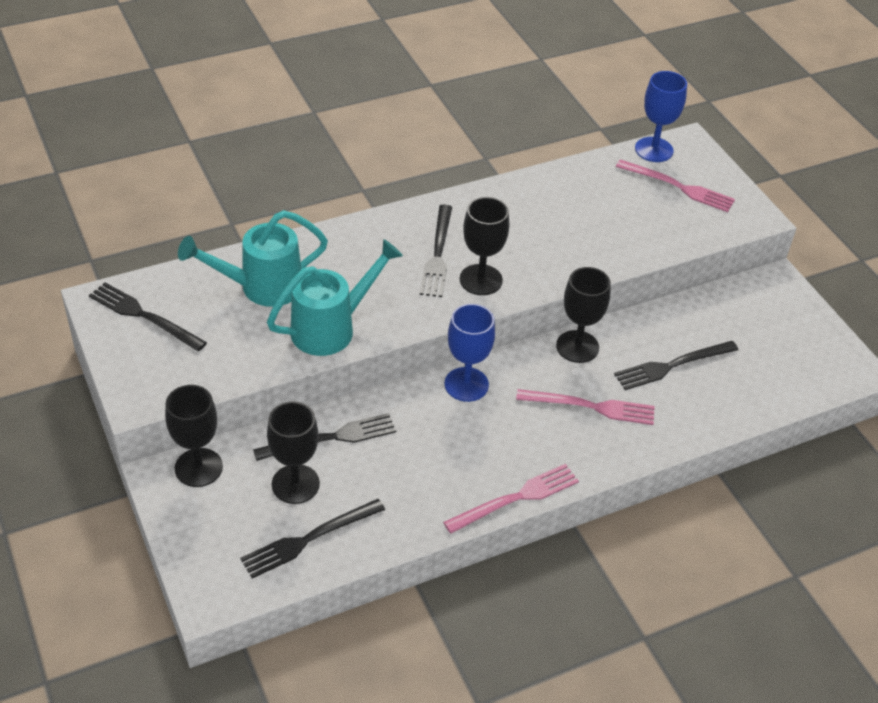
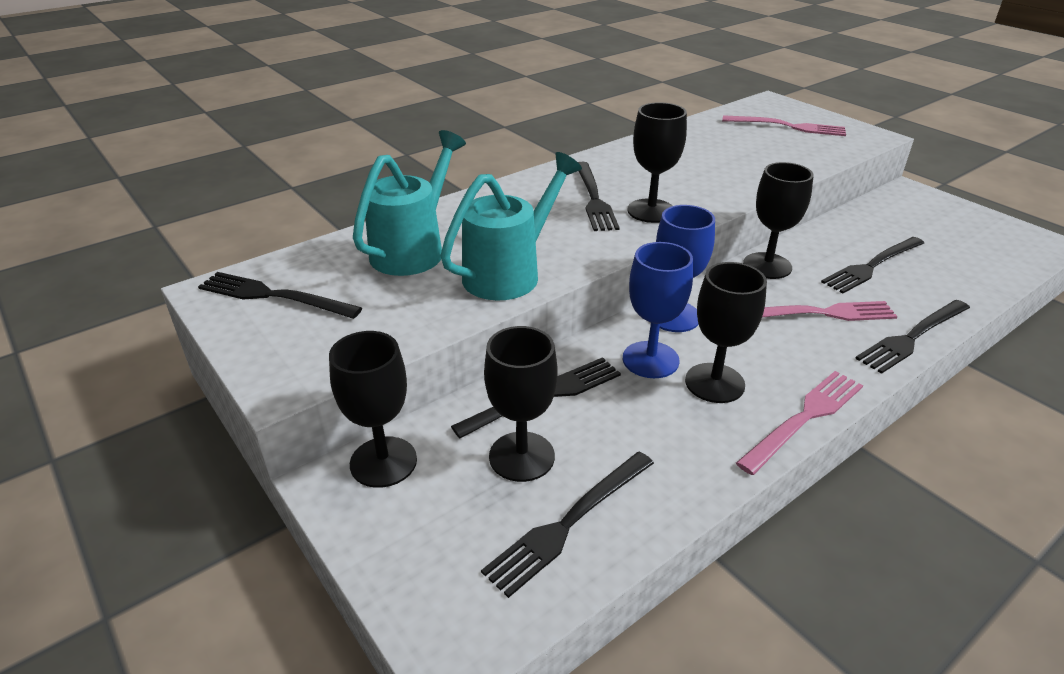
camera: 10 degrees left, 10 degrees down
turquoise watering can [178,210,328,307] -> turquoise watering can turned 150 degrees clockwise [353,130,466,276]
blue goblet [635,71,687,162] -> blue goblet moved to [623,242,693,378]
none -> black goblet [685,262,767,403]
none -> black fork [855,300,970,374]

